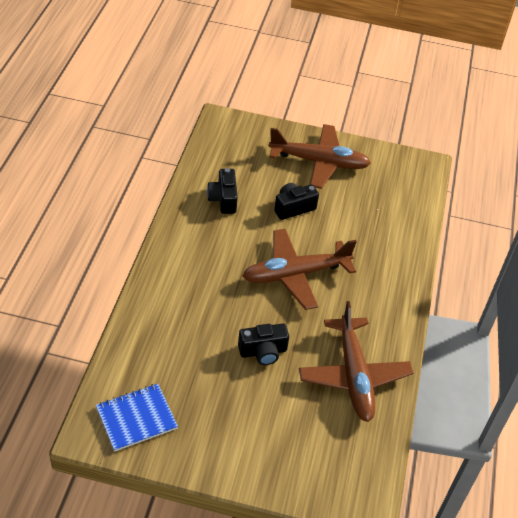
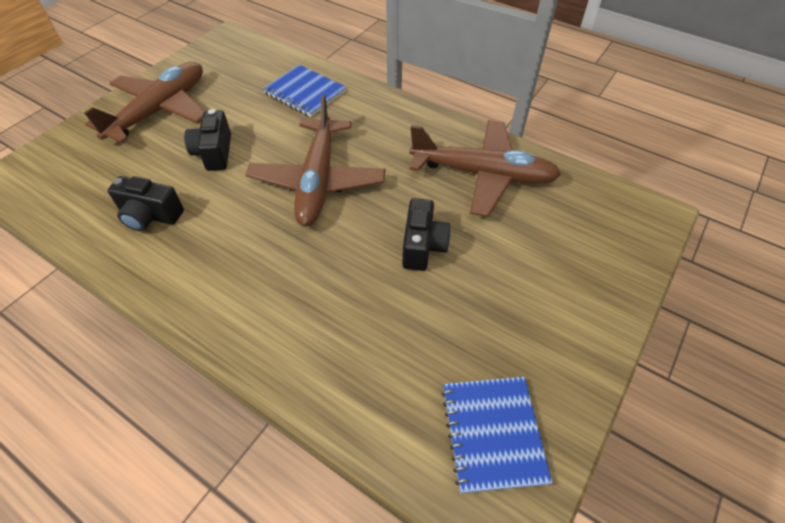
camera: 65 degrees left, 5 degrees up
none -> blue notebook [263,65,346,117]

